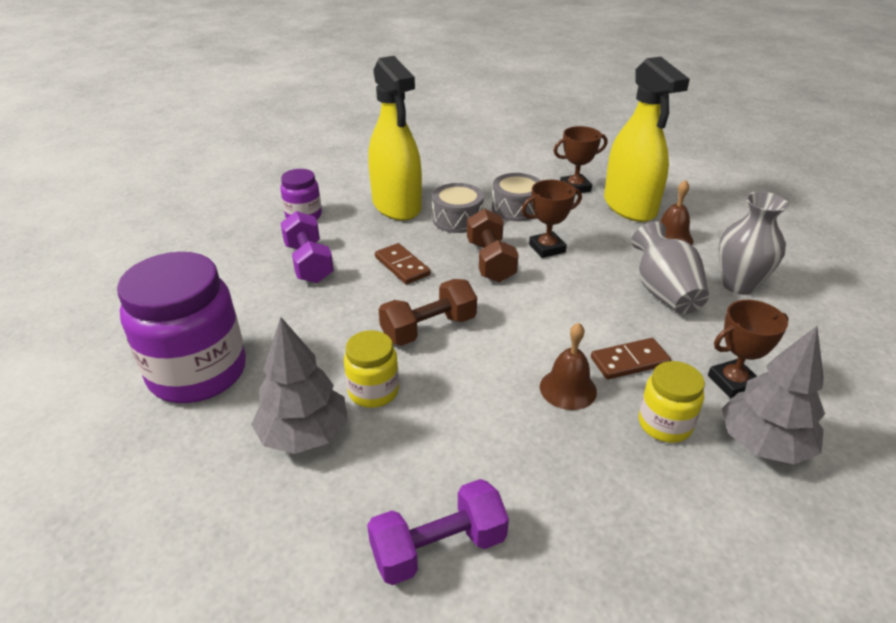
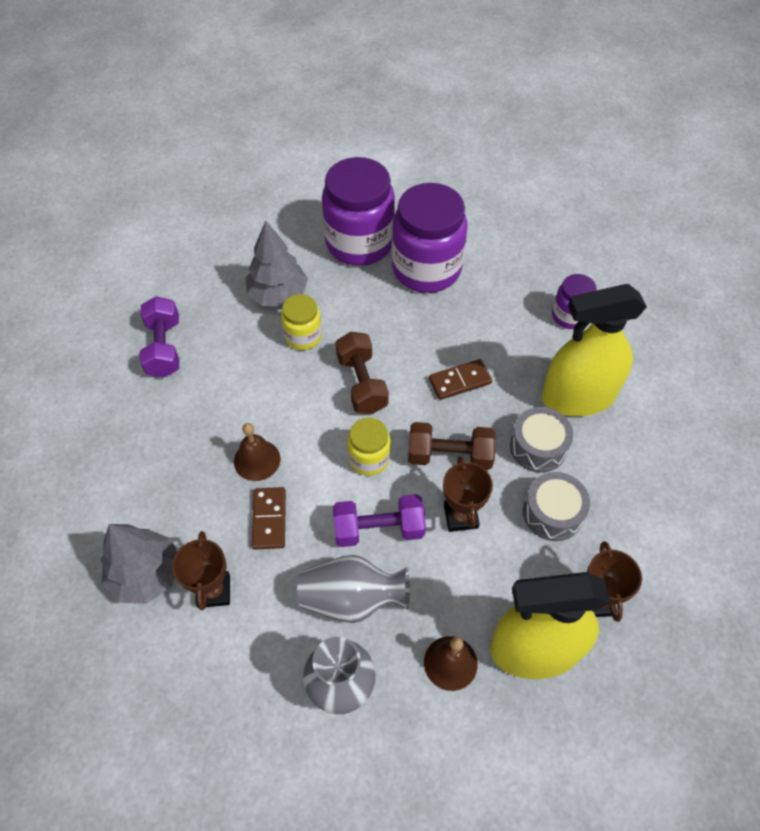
camera: 105 degrees right, 20 degrees up
purple dumbbell [280,211,334,283] -> purple dumbbell moved to [333,494,426,547]
yellow jar [639,361,705,443] -> yellow jar moved to [347,417,391,476]
none -> purple jar [392,183,468,293]

